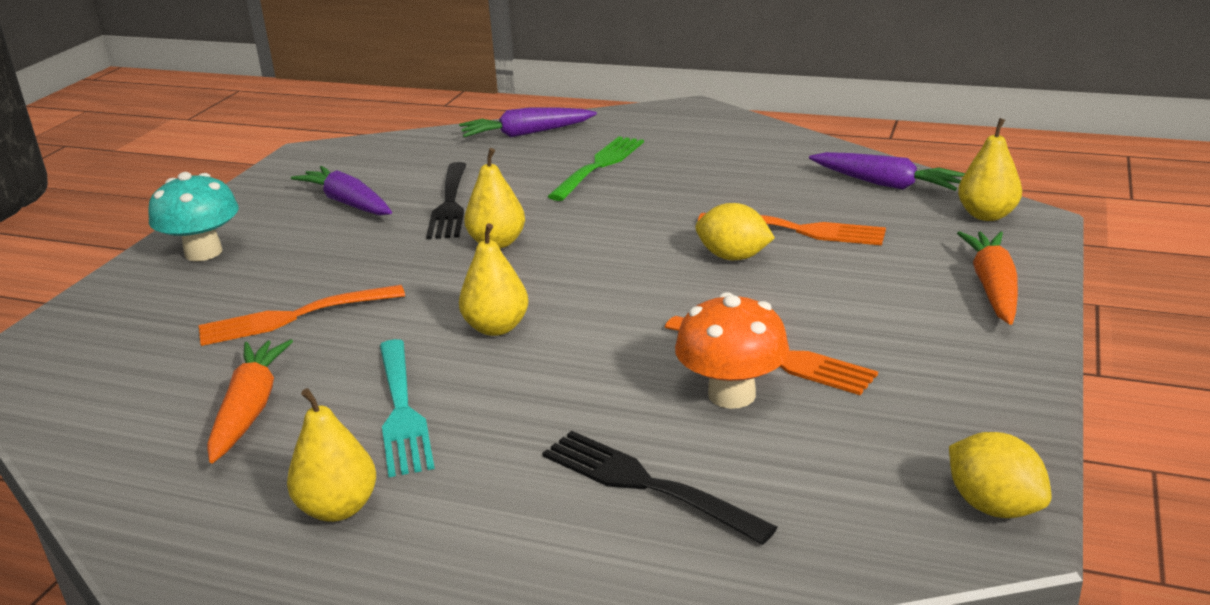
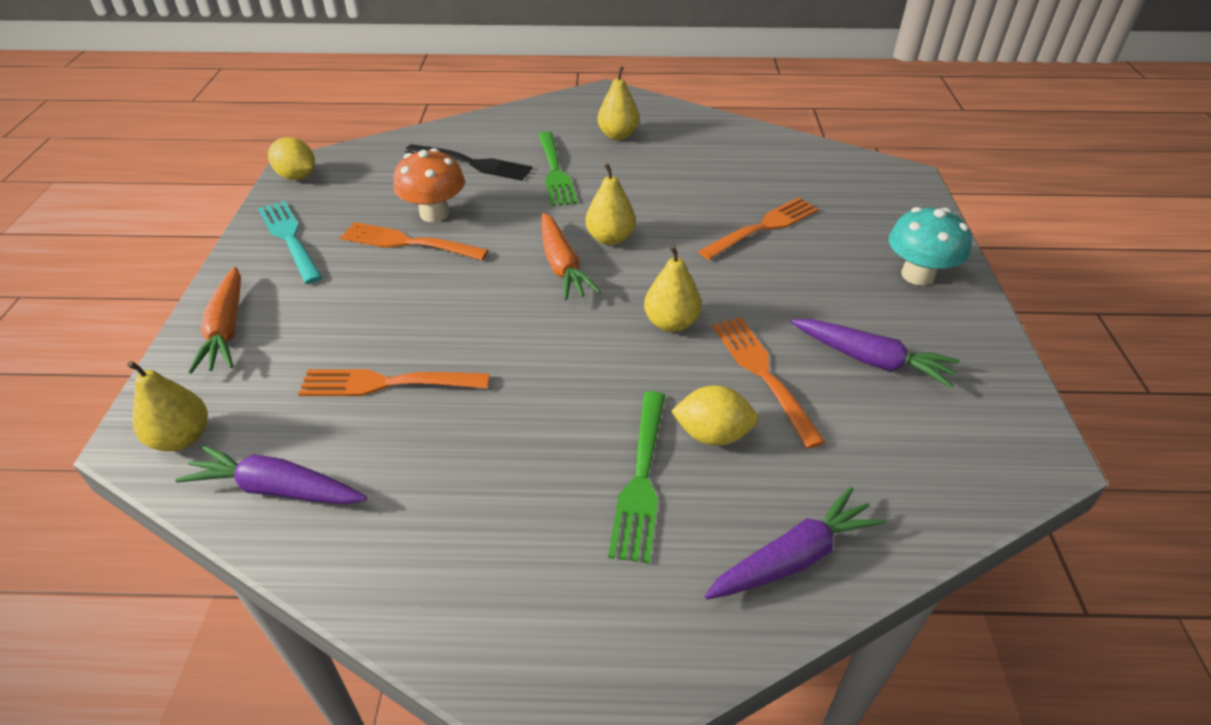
camera: 160 degrees right, 15 degrees up
orange carrot [207,339,293,463] -> orange carrot moved to [541,213,601,301]
turquoise fork [380,339,435,477] -> turquoise fork moved to [258,201,323,284]
black fork [426,162,466,239] -> orange fork [713,317,826,449]
yellow lemon [695,203,775,260] -> yellow lemon moved to [671,385,758,446]
none -> green fork [538,132,578,206]

